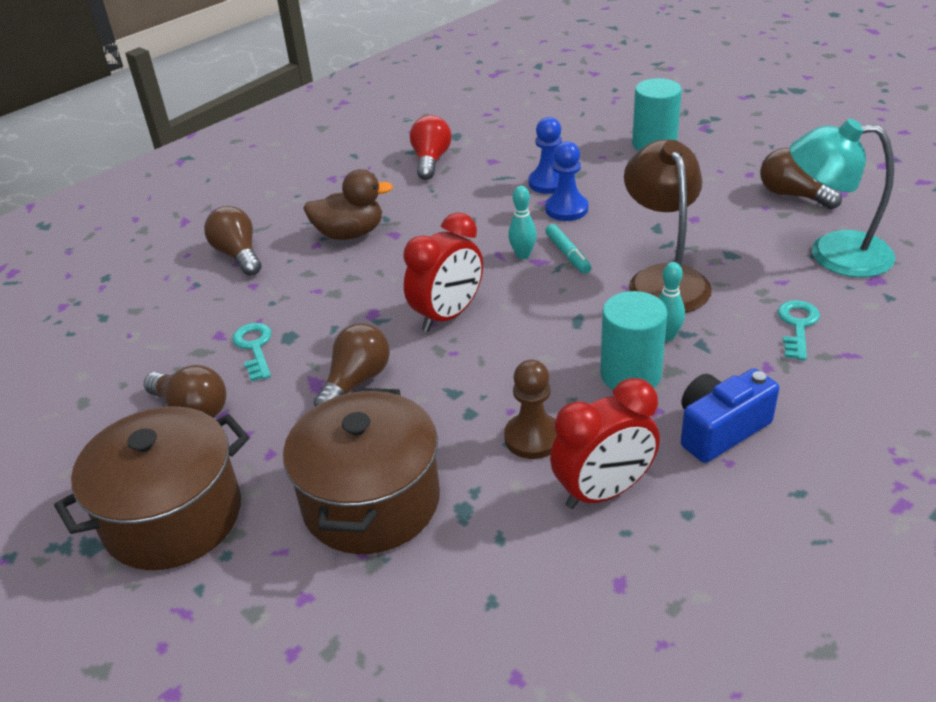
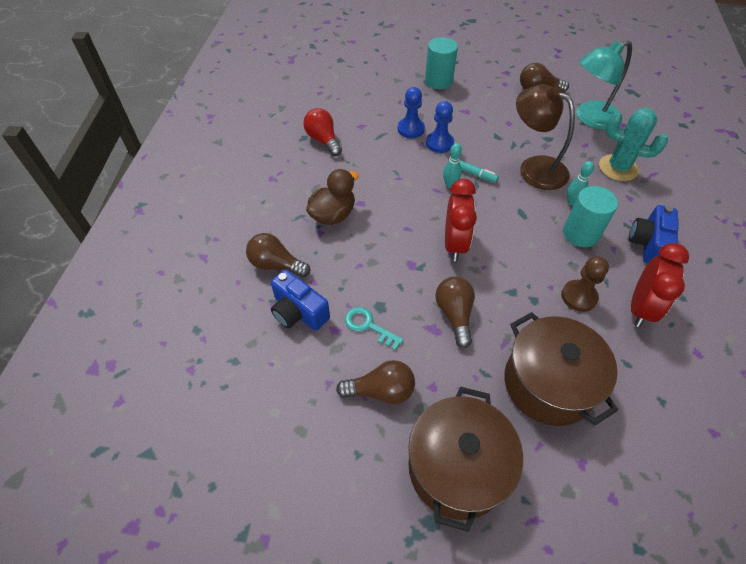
camera: 40 degrees left, 15 degrees up
turquoise key [778,300,820,360] -> turquoise cactus [599,108,668,181]
none -> blue camera [271,269,330,331]

